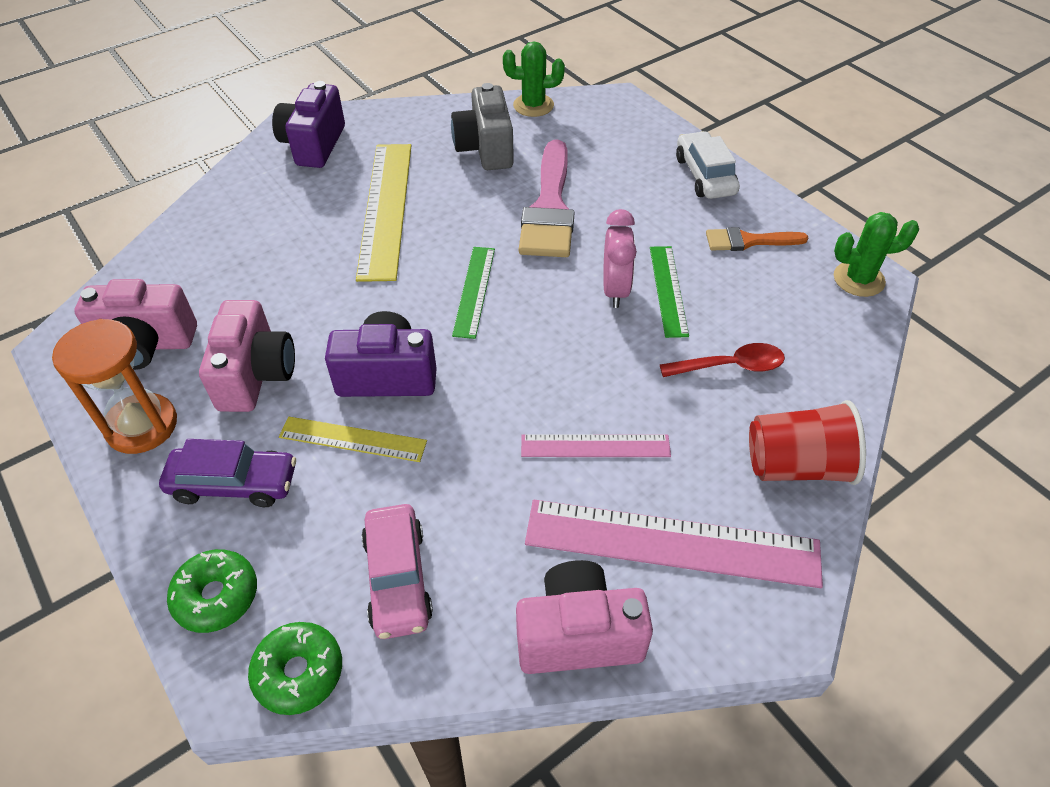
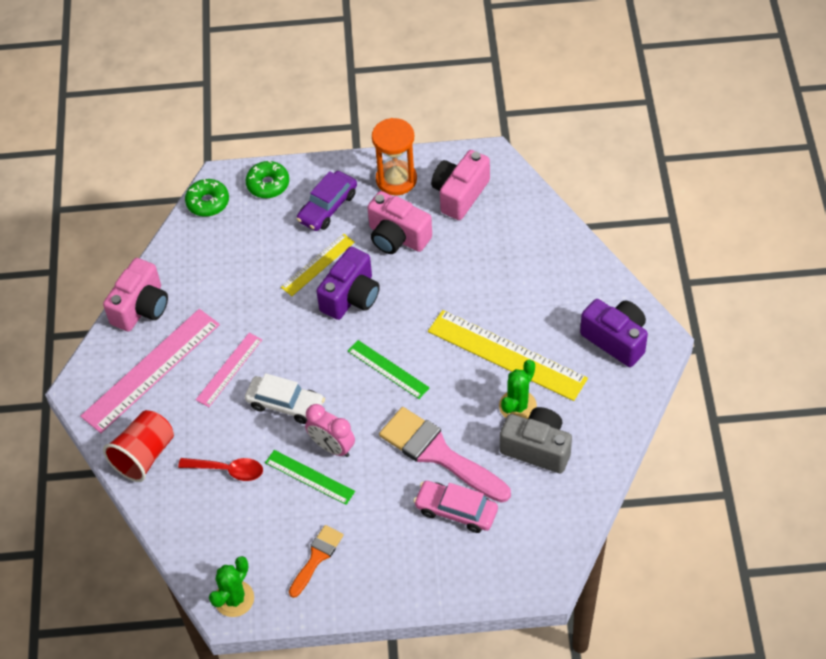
camera: 125 degrees right, 5 degrees up
pink car [361,504,433,639] -> pink car moved to [413,481,498,533]
green cactus [503,41,565,117] -> green cactus moved to [499,360,537,419]
red spoon [660,343,785,377] -> red spoon turned 105 degrees counterclockwise [178,458,263,481]
white car [676,131,740,199] -> white car moved to [245,373,325,424]

